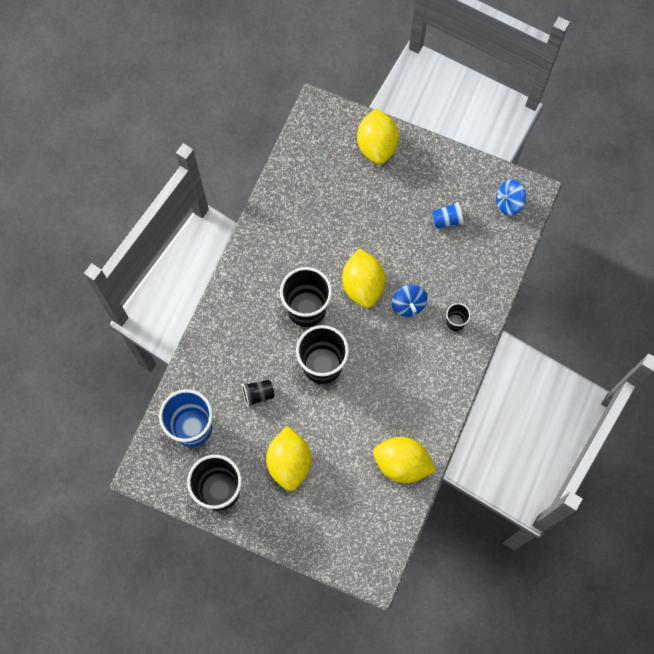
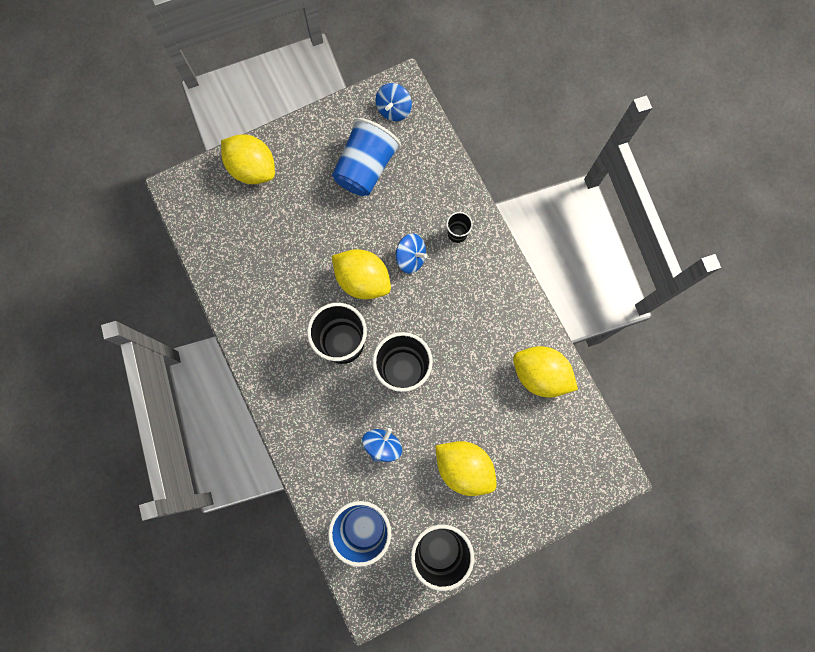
camera: 50 degrees left, 5 degrees up
black cup [242,380,275,407] -> blue spinning top [362,428,402,462]
yellow lemon [373,437,436,483] -> yellow lemon turned 60 degrees clockwise [513,346,578,398]
blue cup [432,202,463,228] -> blue cup [332,118,401,196], size x2.10

